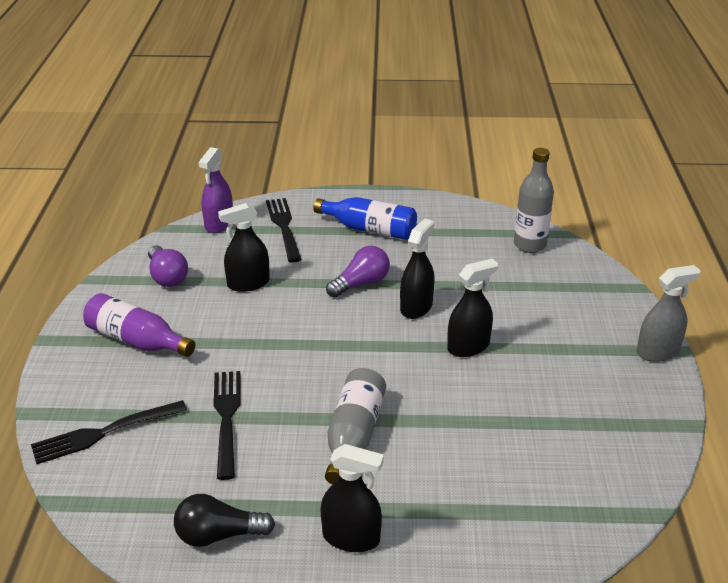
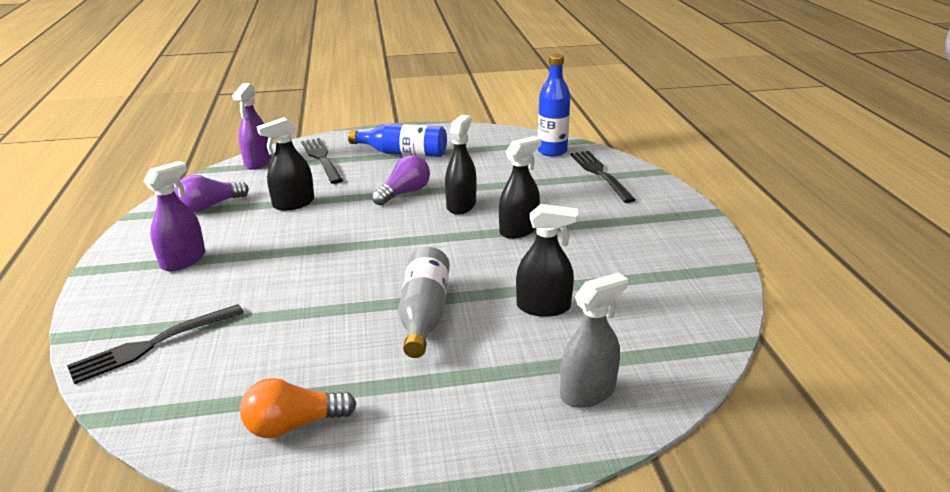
camera: 10 degrees left, 5 degrees down
purple bottle [83,293,195,357] -> purple spray bottle [144,161,205,271]
purple light bulb [148,245,188,287] -> purple light bulb turned 90 degrees clockwise [175,175,249,212]
black light bulb [174,494,275,547] -> orange light bulb [240,378,356,438]
black fork [213,371,241,480] -> black fork moved to [570,151,636,203]
black spray bottle [320,444,384,552] -> black spray bottle moved to [516,204,578,317]
grey bottle [514,148,554,253] -> blue bottle [538,54,570,157]
grey spray bottle [637,265,701,362] -> grey spray bottle moved to [560,272,628,408]

